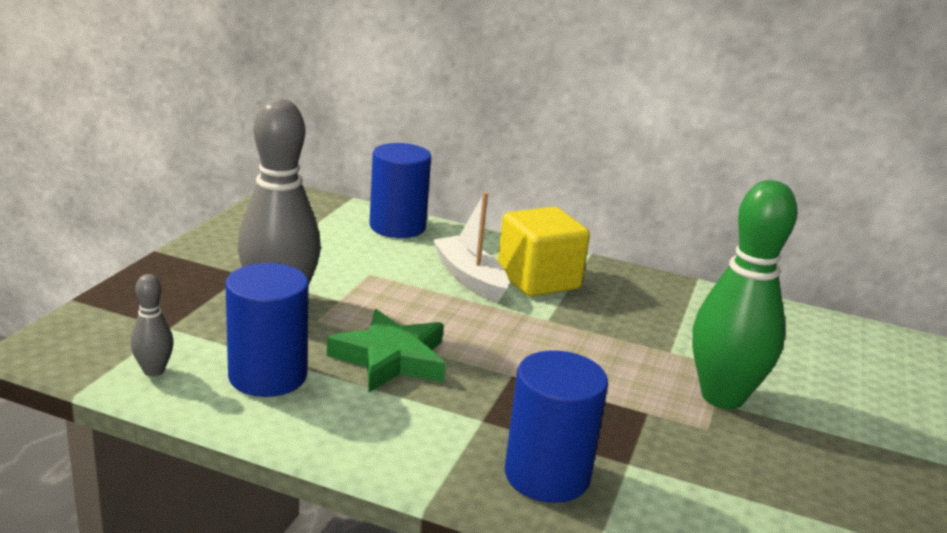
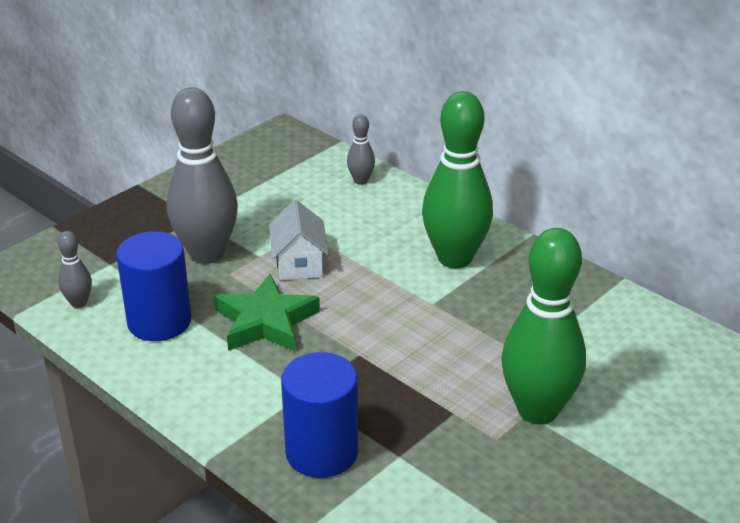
camera: 25 degrees right, 10 degrees up
blue cylinder [369,143,431,238] -> grey bowling pin [347,114,375,185]
white boat [432,192,509,302] -> none
yellow cube [498,207,590,297] -> green bowling pin [422,91,493,268]
none -> white house [269,200,329,280]

